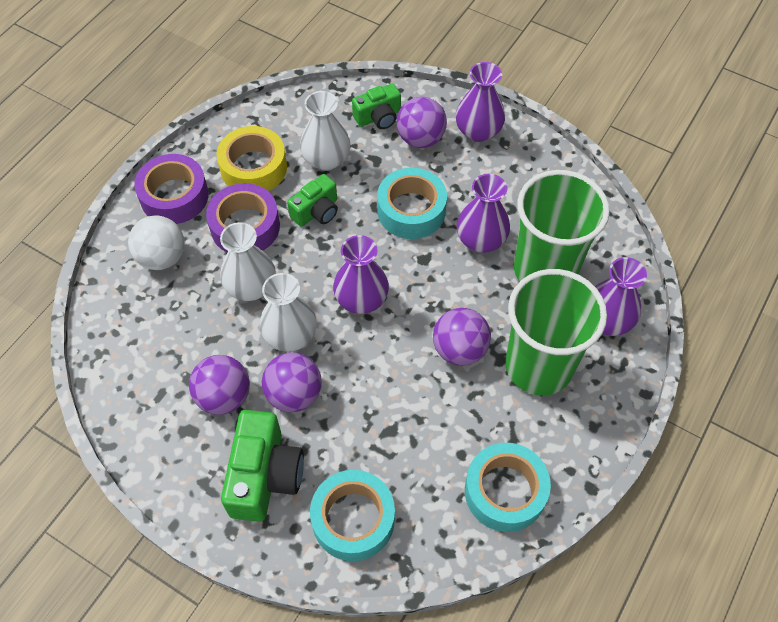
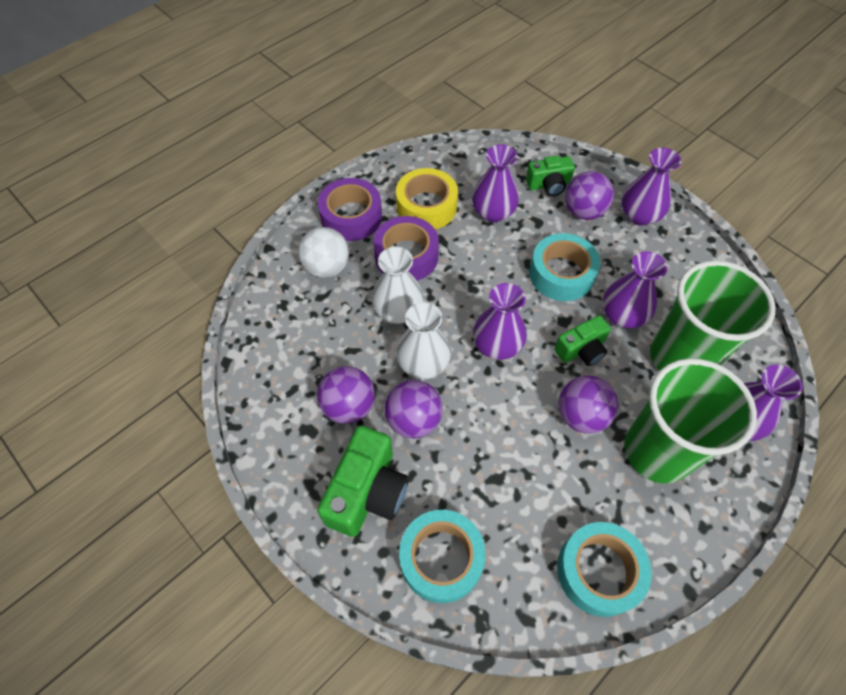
camera: 15 degrees right, 0 degrees up
green camera [287,174,338,227] -> green camera moved to [554,315,611,366]
white vase [300,91,350,171] -> purple vase [472,144,519,223]

